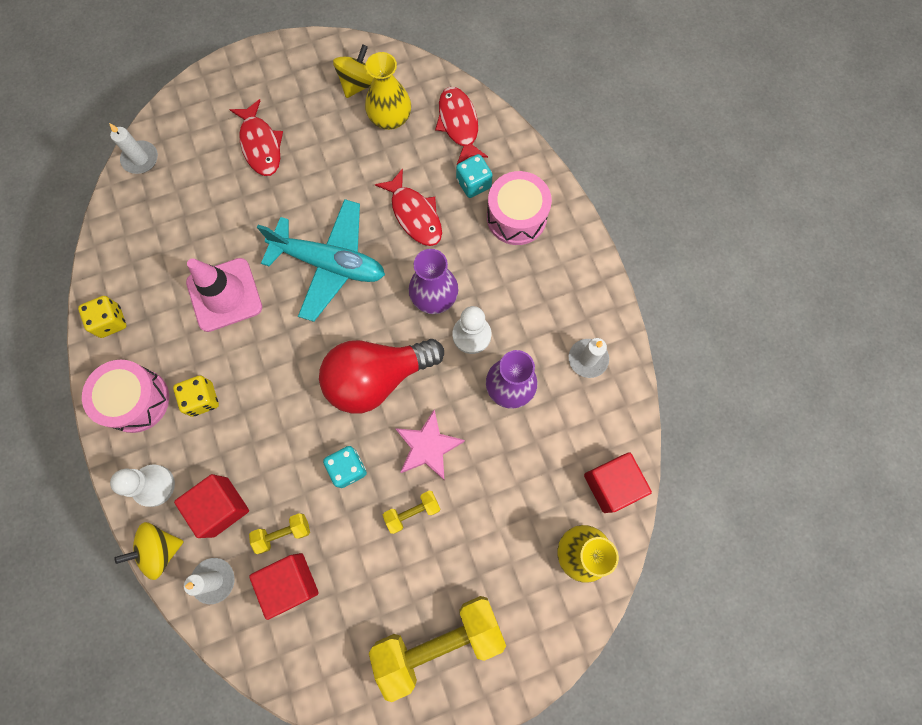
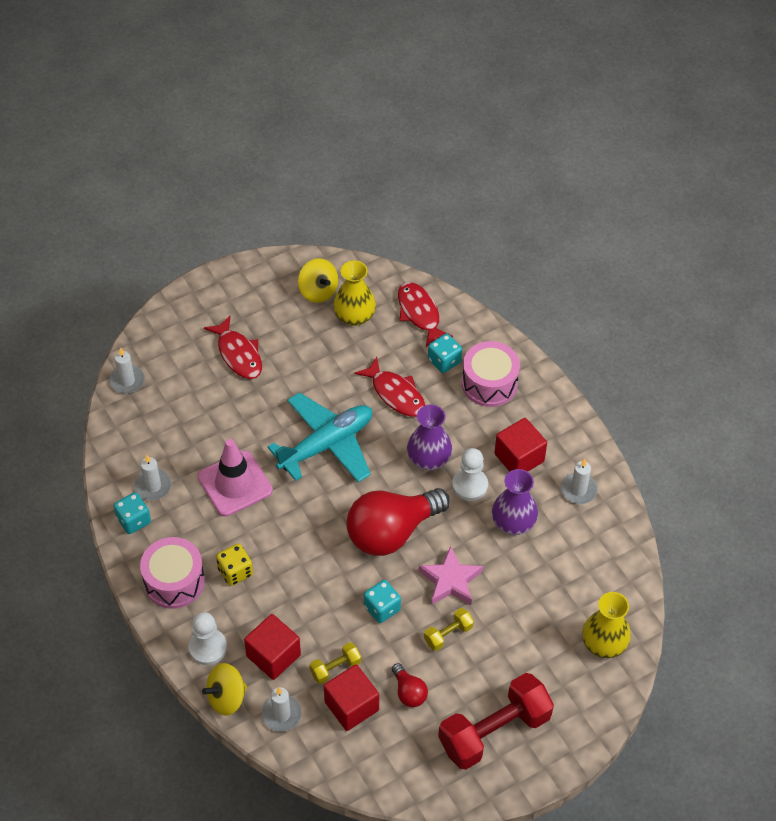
camera: 10 degrees left, 20 degrees down
yellow dice [78,296,126,338] -> turquoise dice [114,492,151,534]
turquoise plane [257,199,385,322] -> turquoise plane turned 45 degrees counterclockwise [267,392,372,482]
yellow spinning top [333,44,374,98] -> yellow spinning top turned 120 degrees clockwise [298,258,338,303]
yellow dumbbell [369,596,506,702] -> red dumbbell [438,673,554,770]
red cube [584,452,652,513] -> red cube moved to [495,418,547,472]
none -> white candle [134,455,172,500]
none -> red light bulb [392,663,428,707]

